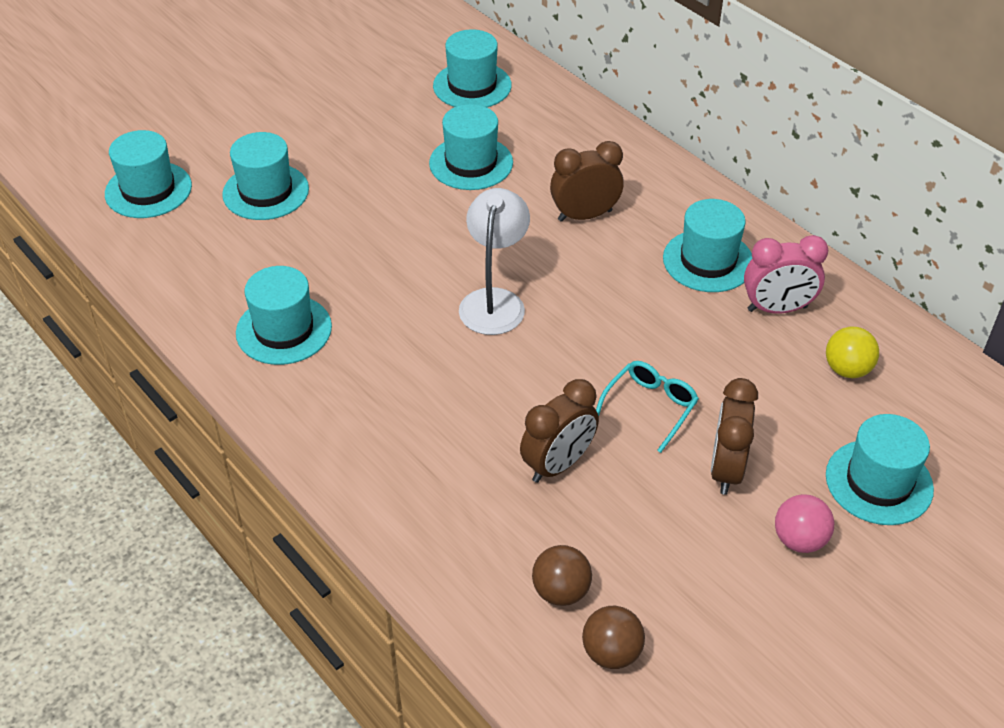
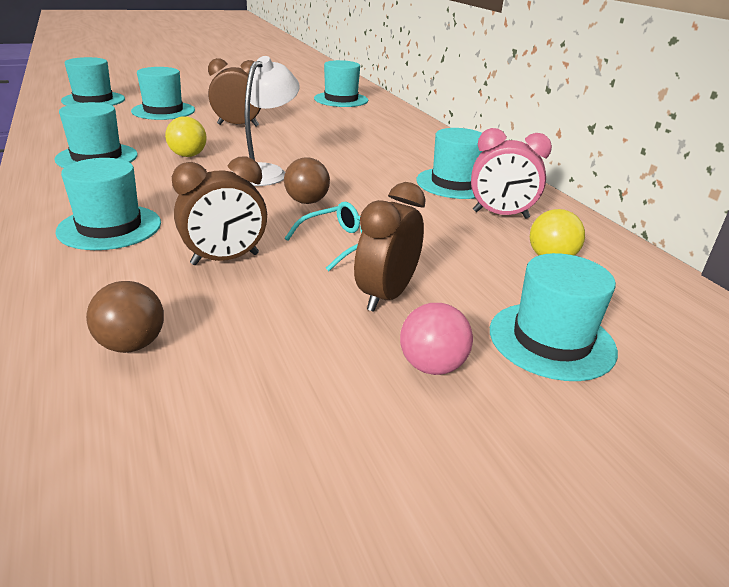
camera: 15 degrees right, 15 degrees down
turquoise hat [429,104,513,190] -> turquoise hat moved to [56,158,161,250]
brown clock [550,141,624,222] -> brown clock moved to [208,58,261,126]
brown ball [582,606,645,669] -> brown ball moved to [284,157,330,204]
none -> yellow ball [165,116,207,157]

